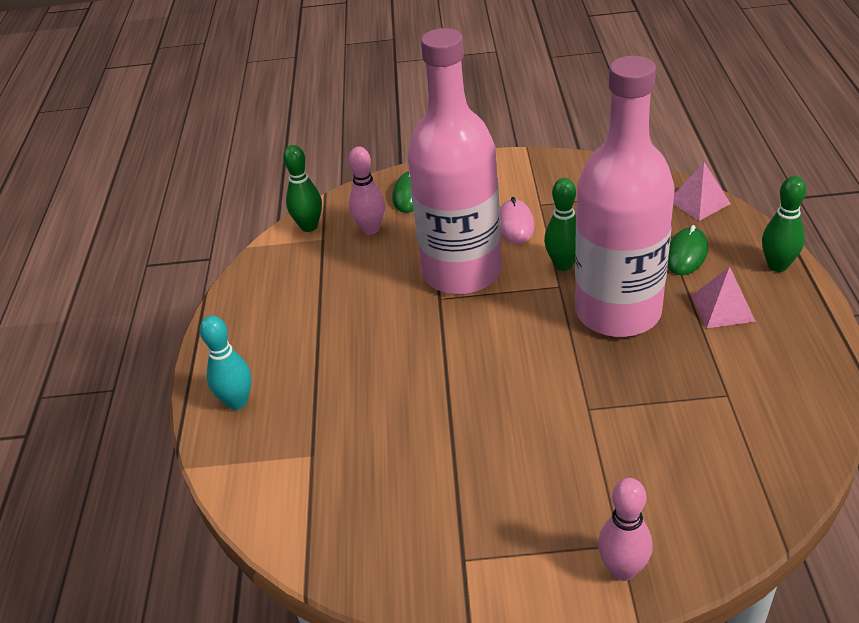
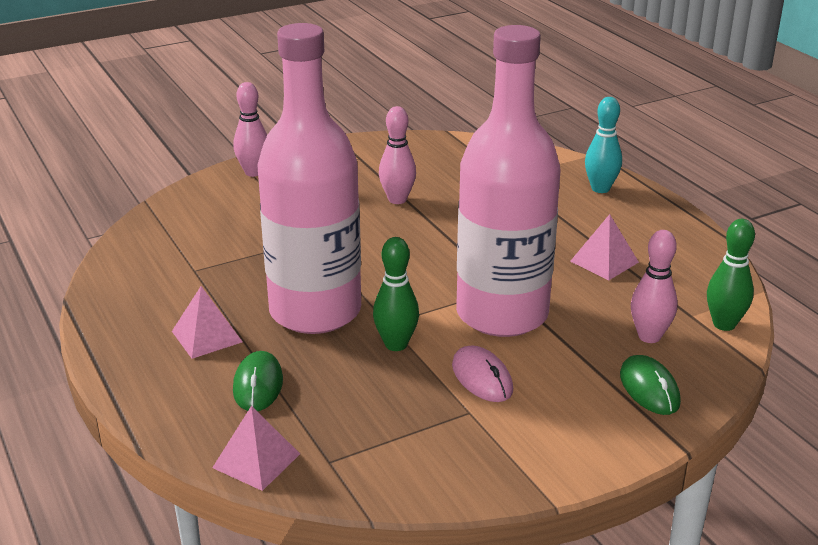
camera: 150 degrees right, 10 degrees down
green bowling pin [762,176,806,272] -> none
none -> pink bowling pin [379,106,416,204]
none -> pink pyramid [570,214,639,280]

